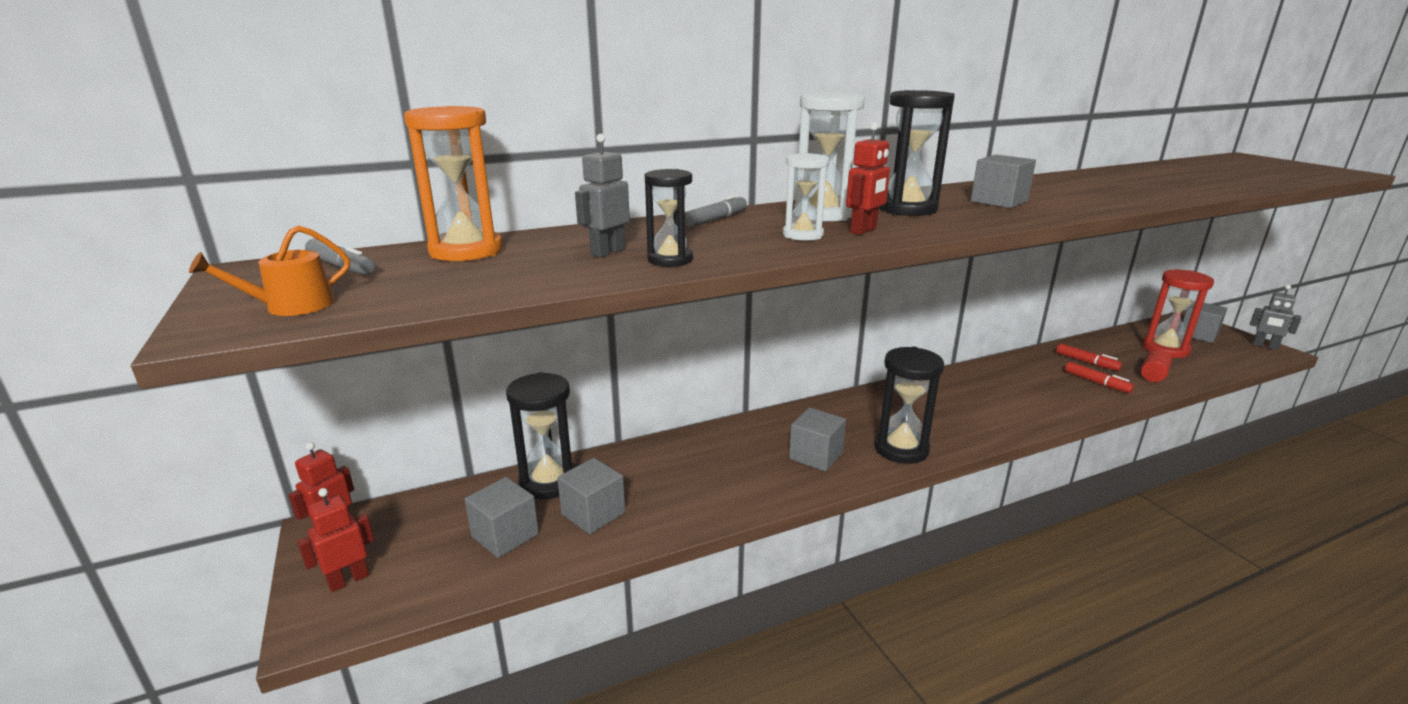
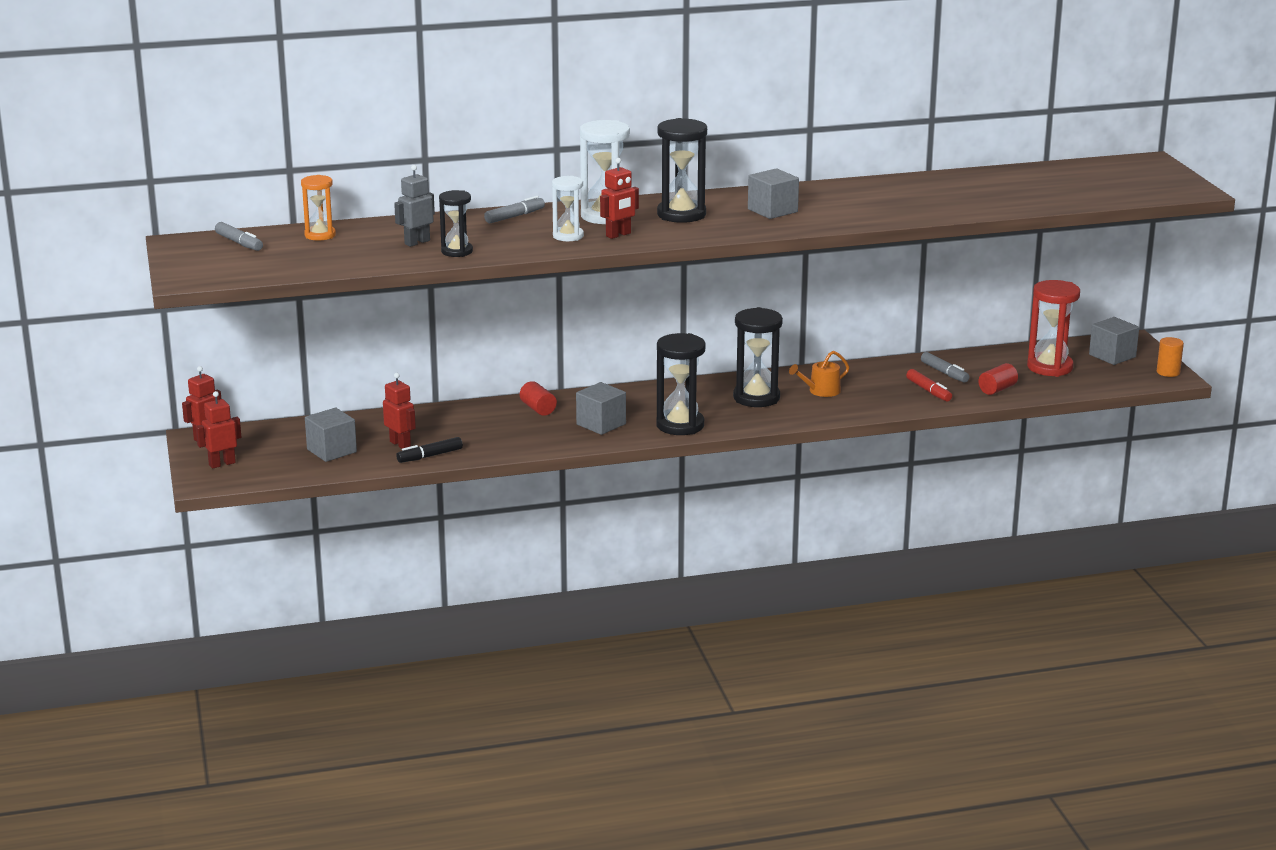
camera: 10 degrees right, 0 degrees up
orange watering can [189,226,350,316] -> orange watering can moved to [789,351,849,397]
orange hourglass [404,106,503,261] -> orange hourglass [301,175,336,241], size x0.62
black hourglass [506,372,575,499] -> black hourglass moved to [733,307,783,407]
grey cube [557,458,625,534] -> red robot [383,373,416,449]
red marker [1056,343,1122,371] -> grey marker [921,352,970,382]
grey robot [1250,285,1302,350] -> orange cylinder [1157,337,1184,377]
none -> black marker [396,437,463,463]
none -> red cylinder [520,381,557,416]

